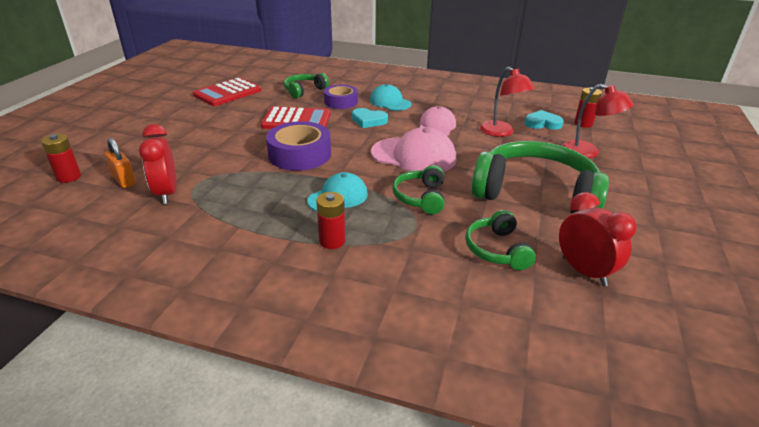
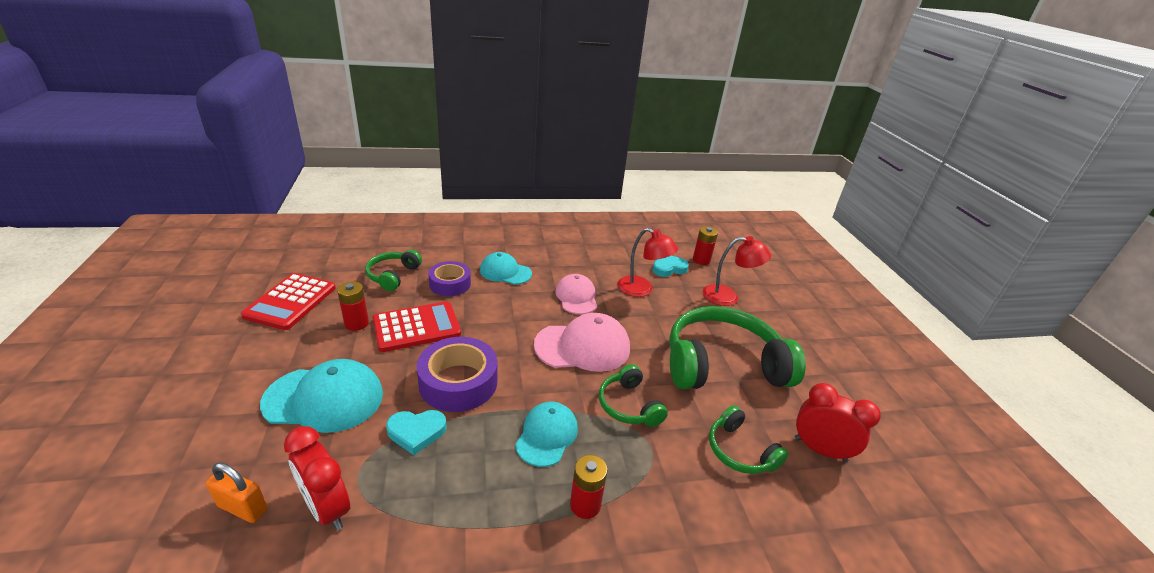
camera: 30 degrees left, 0 degrees up
red battery [41,134,81,183] -> red battery moved to [337,282,369,331]
turquoise heart [352,108,388,128] -> turquoise heart moved to [386,410,447,455]
none -> turquoise cap [260,359,383,433]

